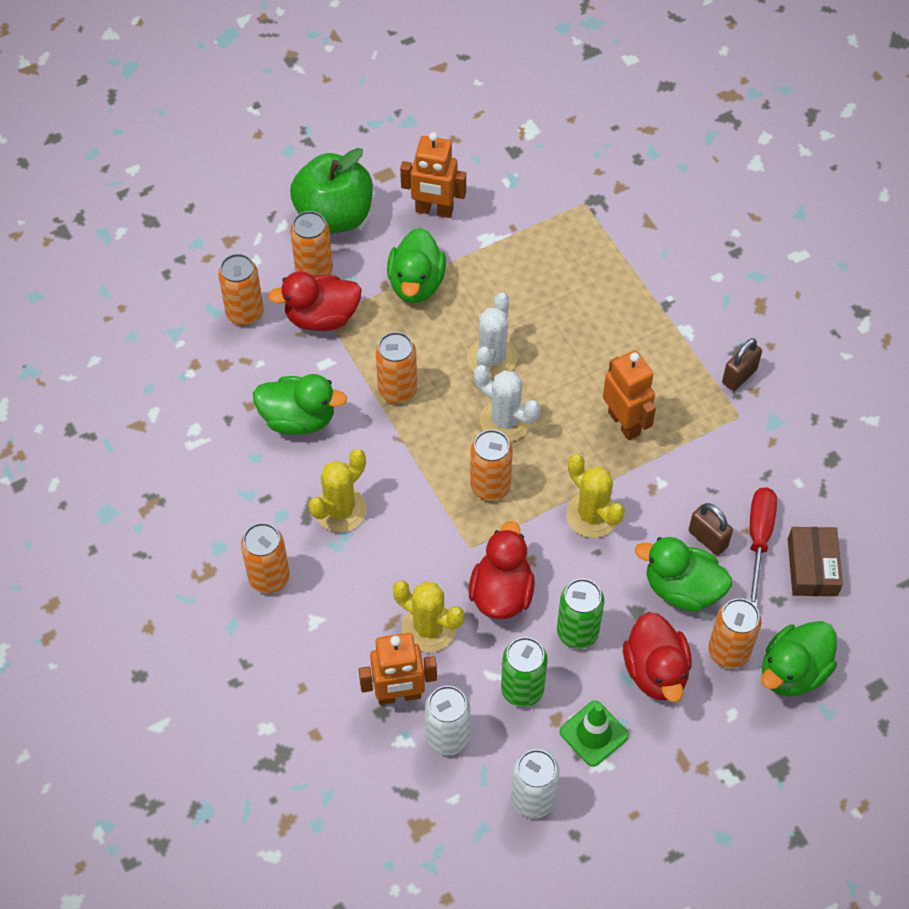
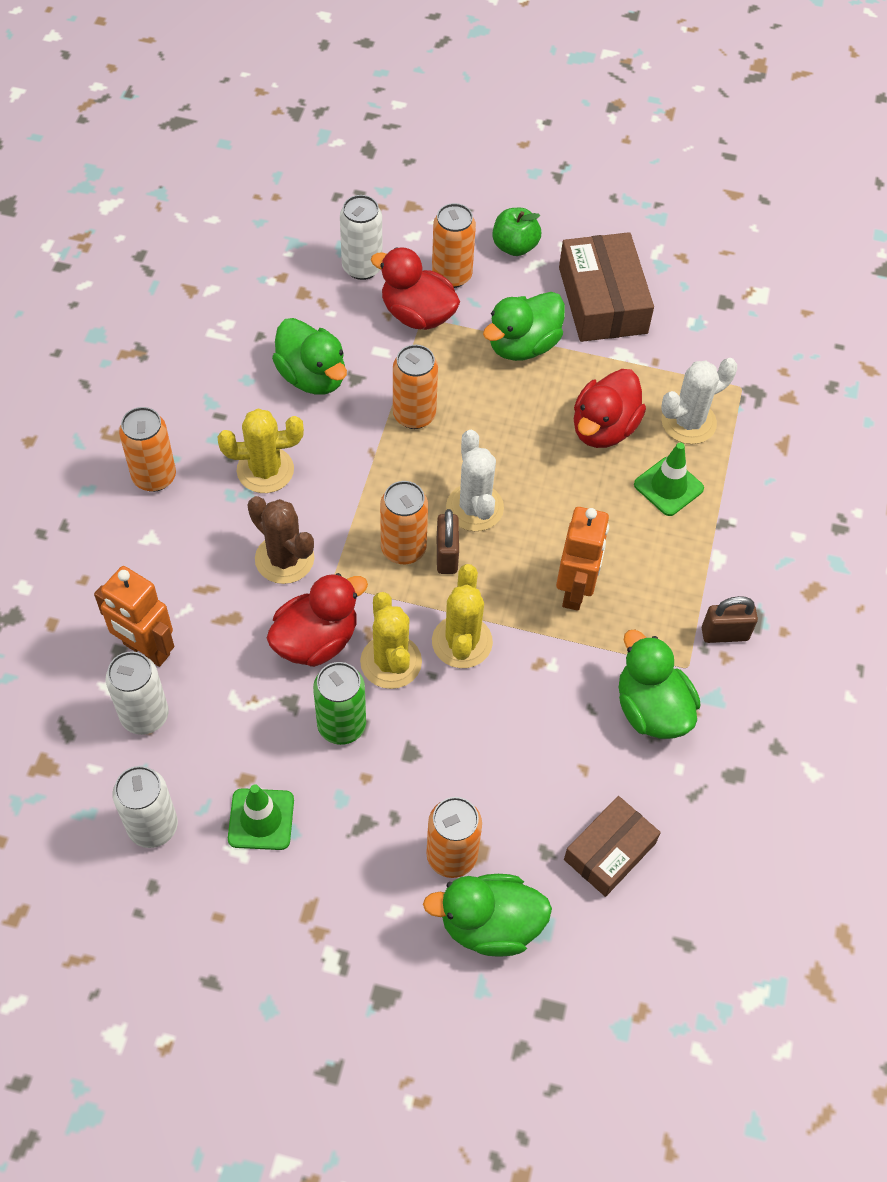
camera: 40 degrees right, 0 degrees up
orange can [218,254,264,326] -> white can [340,195,383,280]
green apple [290,148,373,234] -> green apple [493,208,541,256], size x0.55
yellow cactus [393,580,464,653] -> yellow cactus moved to [360,592,422,689]
orange robot [400,132,466,218] -> brown box [559,232,654,342]
white cactus [467,293,517,379] -> white cactus moved to [661,358,737,444]
green can [501,637,548,707] -> none
red duck [623,612,692,702] -> red duck moved to [574,369,646,448]
green duck [635,537,732,612] -> green duck moved to [619,629,700,739]
brown padlock [689,503,733,555] -> brown padlock moved to [437,509,459,574]
red screwdriver [749,487,777,607] -> none
none -> brown cactus [247,496,314,584]
none -> green traffic cone [634,442,704,516]

